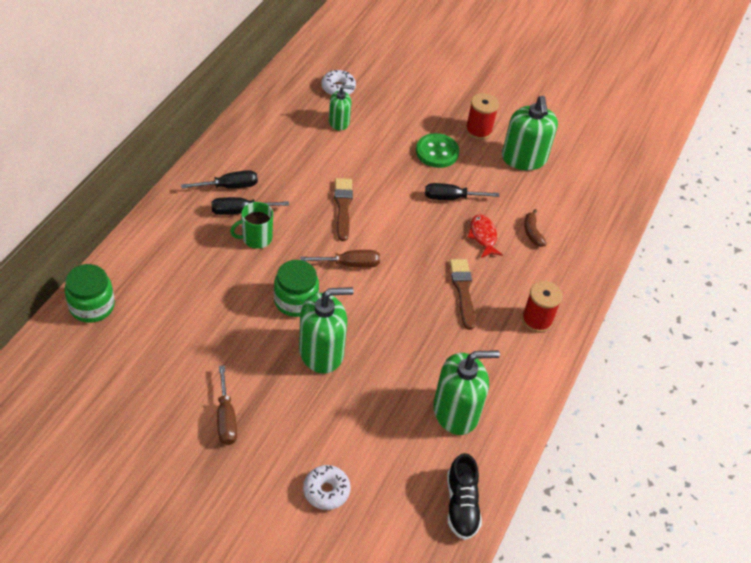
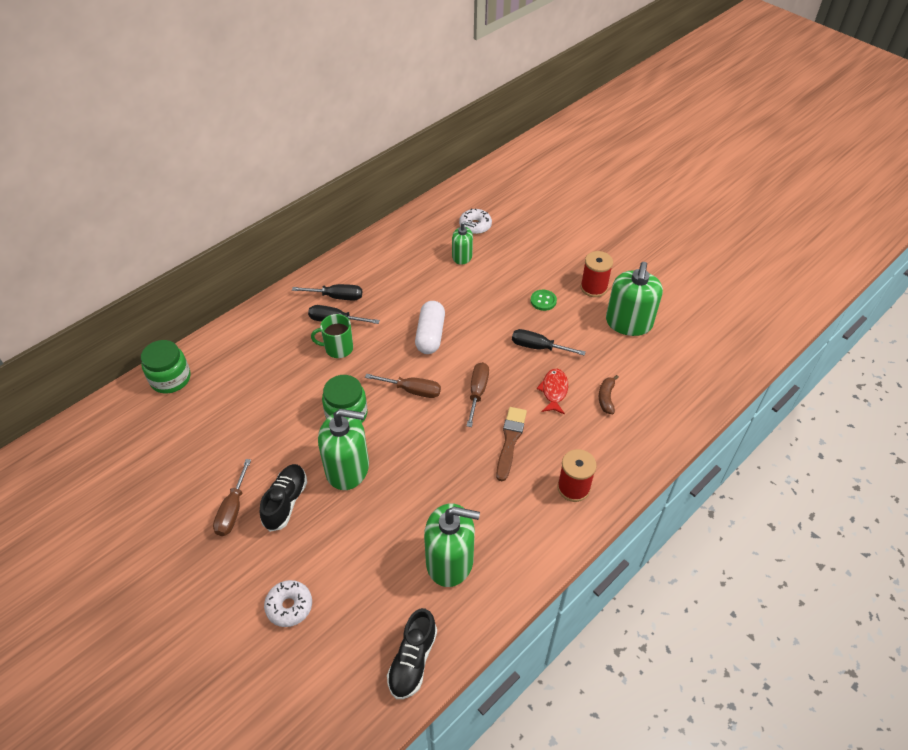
camera: 25 degrees right, 0 degrees up
brown brush [334,178,353,241] -> white capsule [415,301,445,354]
green button [416,133,459,168] -> green button [531,290,557,311], size x0.61
none -> black shoe [259,464,307,532]
none -> brown screwdriver [467,362,489,427]

